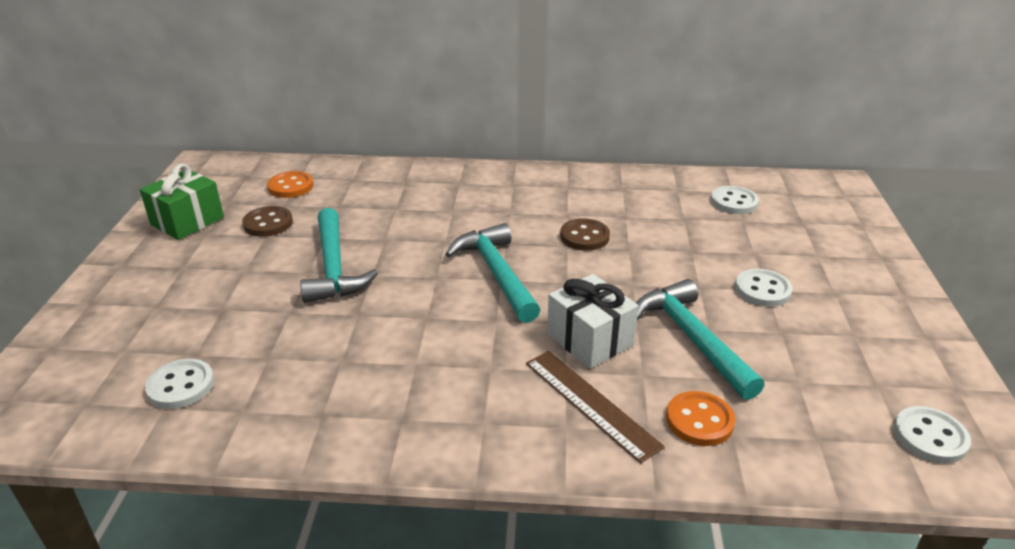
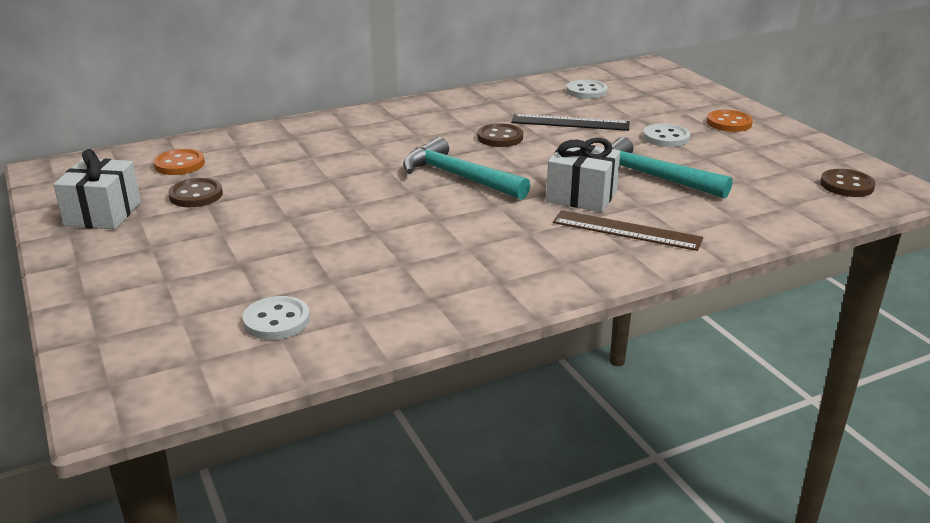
camera: 30 degrees left, 5 degrees down
green gift [140,163,224,240] -> white gift [53,149,141,229]
turquoise hammer [300,208,378,303] -> none
orange button [666,391,735,446] -> orange button moved to [707,110,753,132]
white button [894,406,971,463] -> brown button [820,169,876,197]
none -> black ruler [511,114,630,131]

